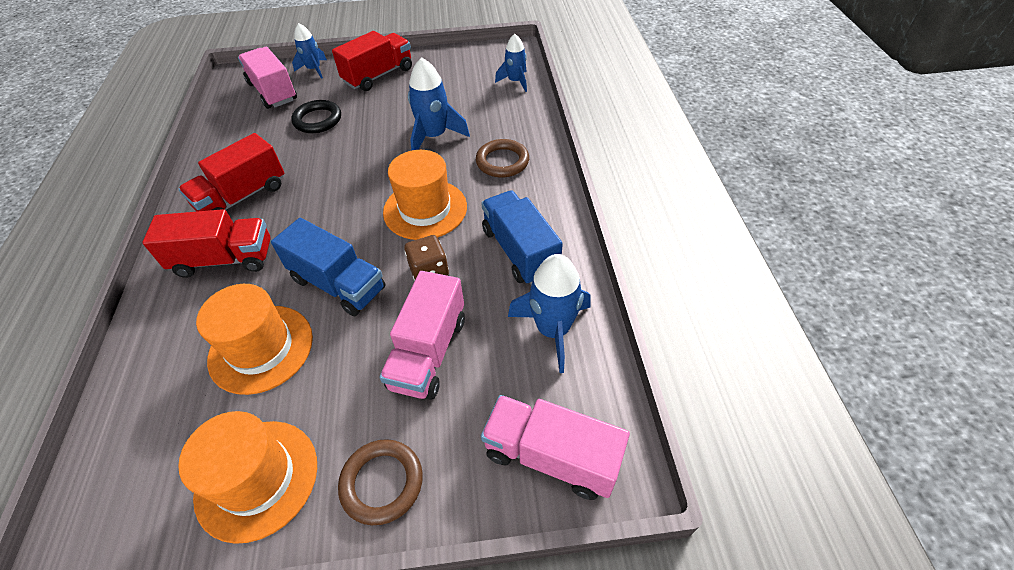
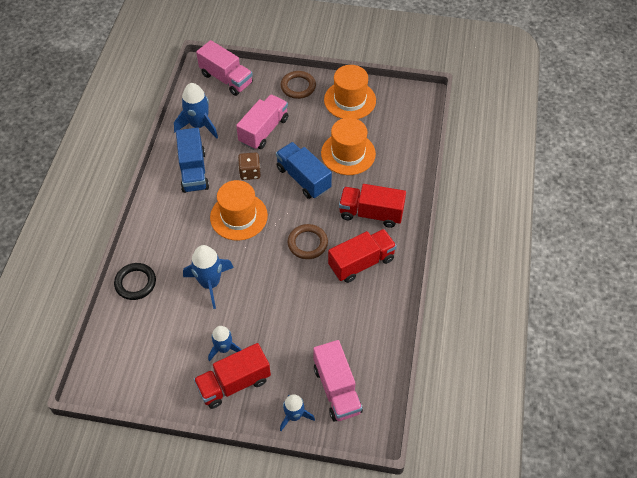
camera: 165 degrees left, 5 degrees up
black ring [291,100,341,133] -> black ring moved to [114,263,156,300]
brown ring [476,139,529,177] -> brown ring moved to [288,224,328,259]
blue rocket [495,34,527,92] -> blue rocket moved to [208,326,241,362]

